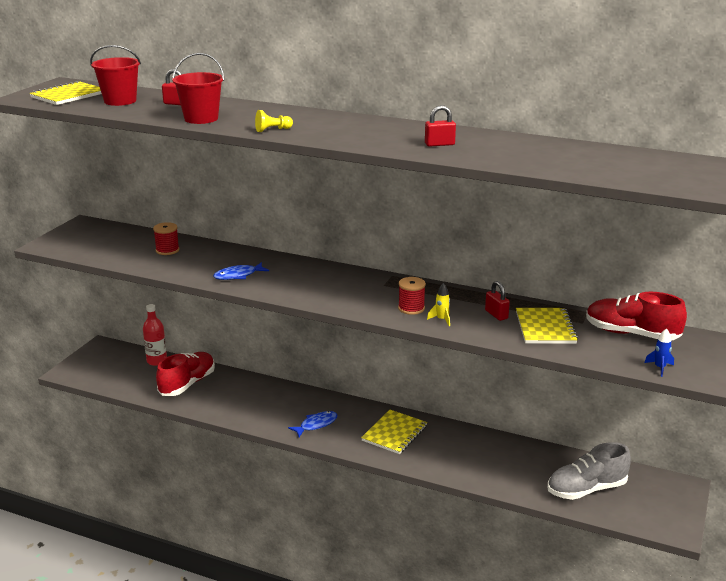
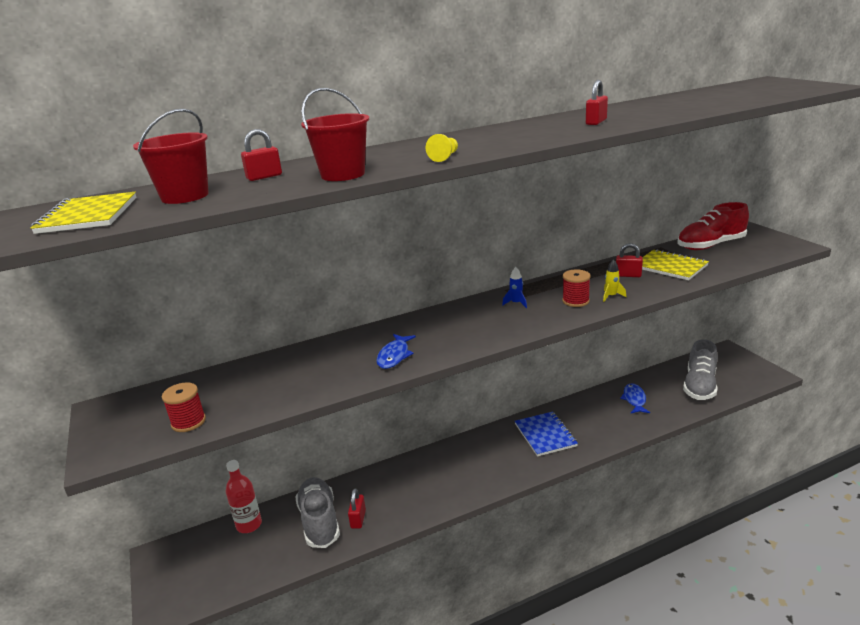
camera: 45 degrees left, 0 degrees up
red spool [153,222,180,255] -> red spool moved to [162,382,206,432]
red shoe [156,352,215,396] -> grey shoe [295,477,340,548]
blue fish [288,411,338,437] -> blue fish moved to [620,383,650,413]
yellow notebook [361,410,427,454] -> blue notebook [515,412,578,456]
blue rocket [644,328,674,377] -> blue rocket moved to [502,267,527,308]
none -> red padlock [348,489,366,529]

